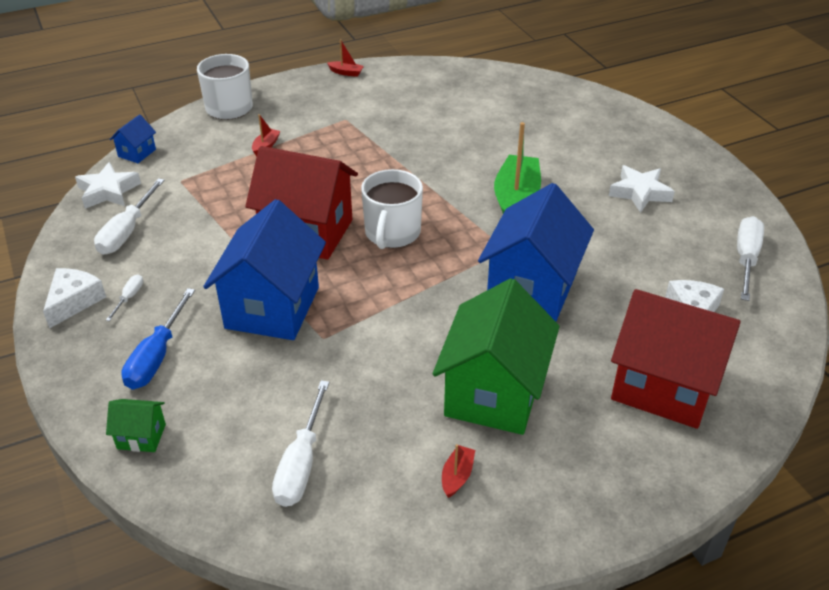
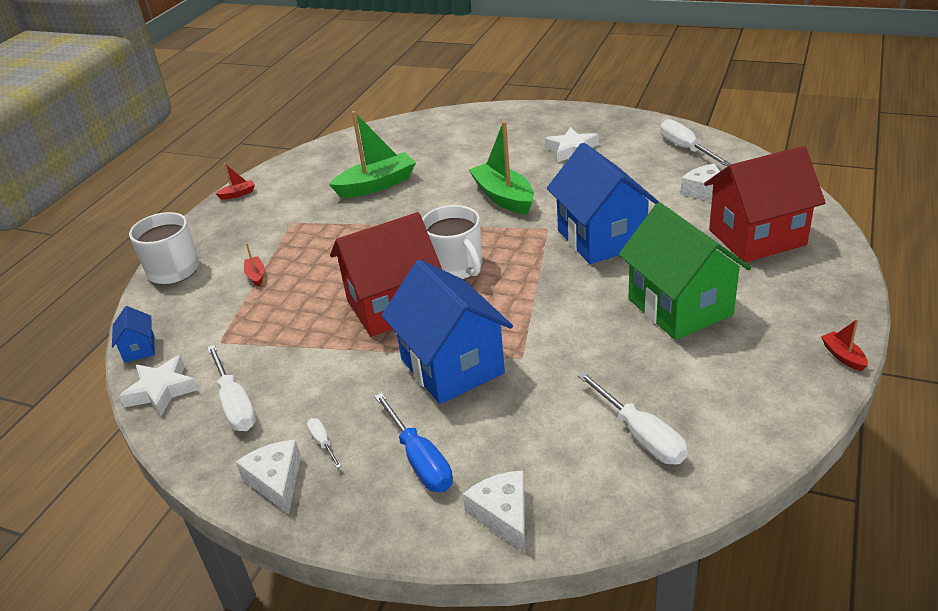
camera: 40 degrees left, 5 degrees down
green house [106,399,166,452] -> white cheese [463,471,525,553]
red boat [442,444,475,498] -> red boat moved to [821,319,868,371]
none -> green boat [329,111,416,198]

